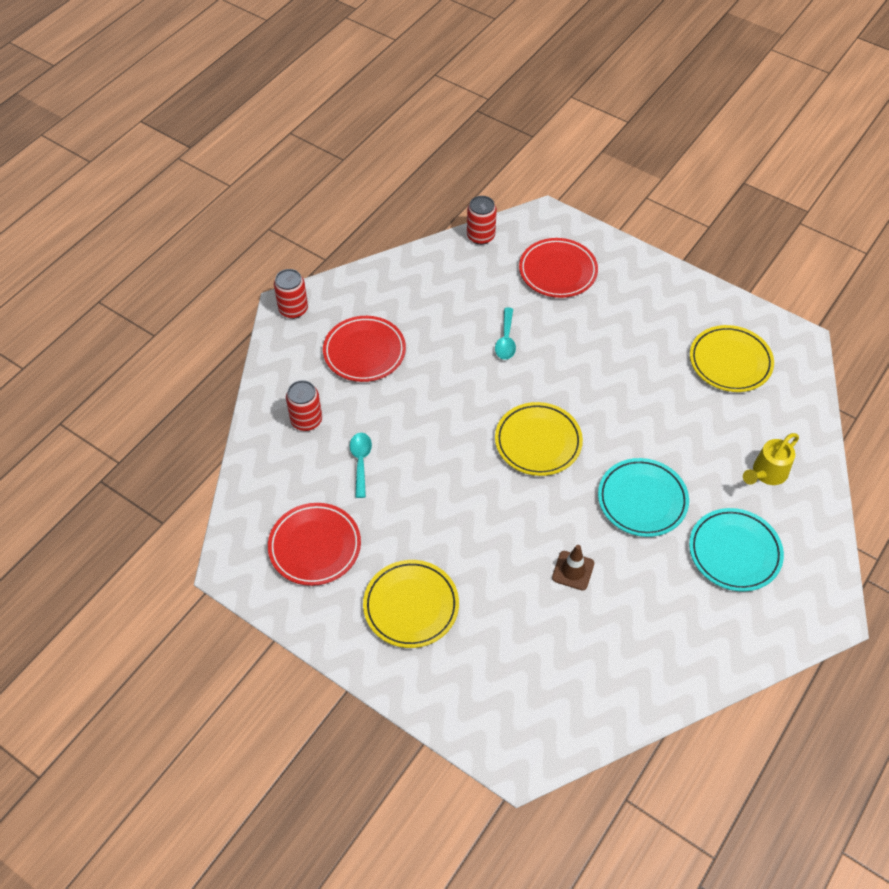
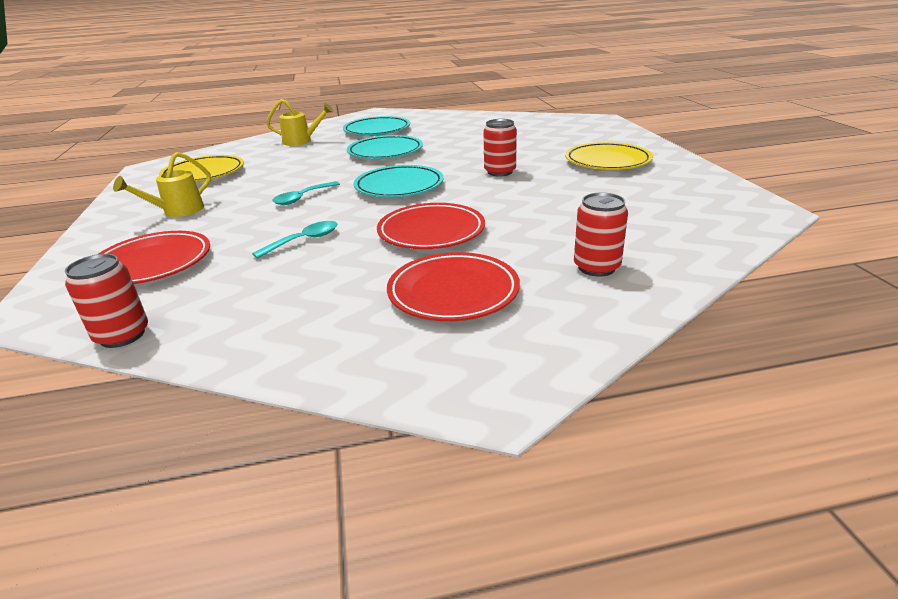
camera: 135 degrees left, 25 degrees down
red plate [268,503,361,586] -> red plate moved to [377,203,485,249]
red can [274,269,308,319] -> red can moved to [483,119,517,177]
turquoise spoon [350,433,372,498] -> turquoise spoon moved to [272,181,340,205]
yellow plate [495,402,583,476] -> turquoise plate [354,165,444,197]
brown traffic cone [552,545,594,590] -> none
none -> yellow watering can [113,152,211,217]

